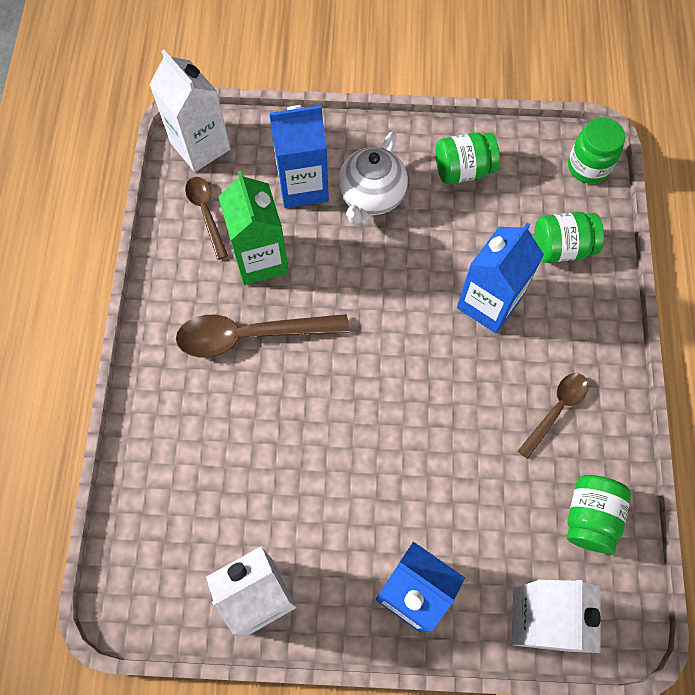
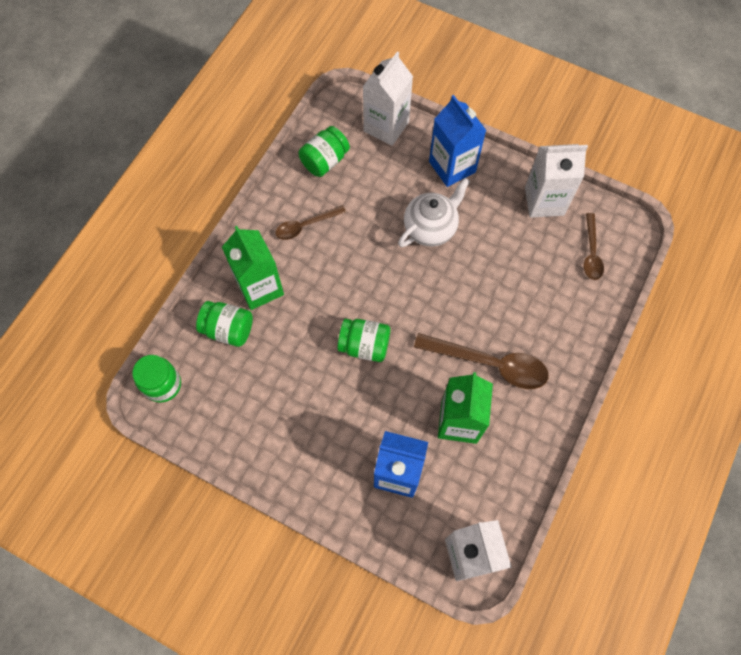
camera: 155 degrees left, 0 degrees up
brown spoon [185,177,228,260] -> brown spoon moved to [584,213,604,280]
white teapot [338,132,408,225] -> white teapot moved to [398,178,470,247]
green jar [435,132,500,184] -> green jar moved to [338,319,390,362]
blue carton [457,223,544,333] -> none
none -> green carton [222,226,284,310]

